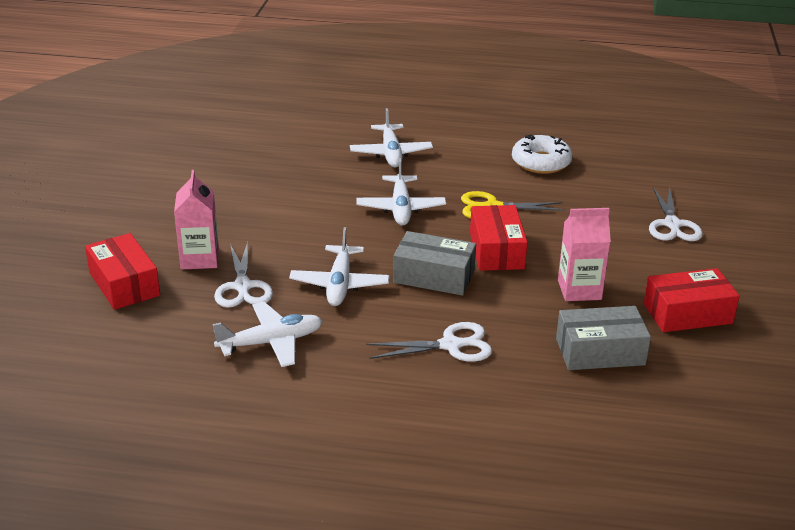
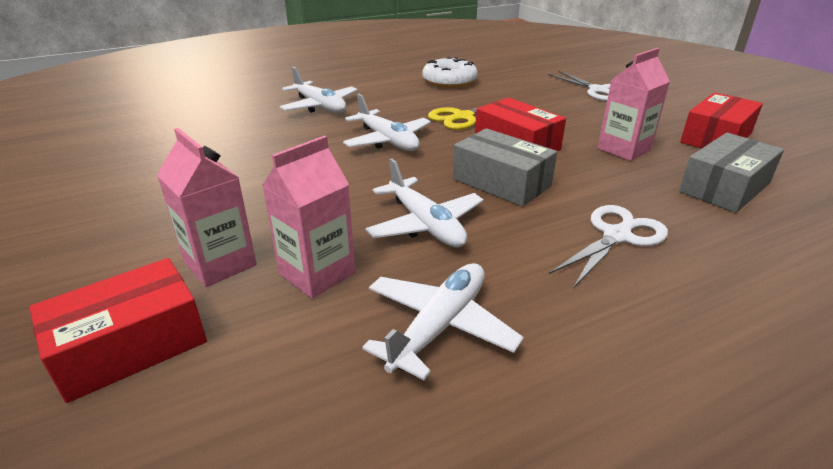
camera: 35 degrees left, 0 degrees up
red box [85,233,160,310] -> red box turned 60 degrees counterclockwise [29,258,207,403]
white scissors [214,242,273,308] -> pink carton [262,135,355,298]
grey box [393,231,476,296] -> grey box turned 60 degrees clockwise [453,128,557,207]

